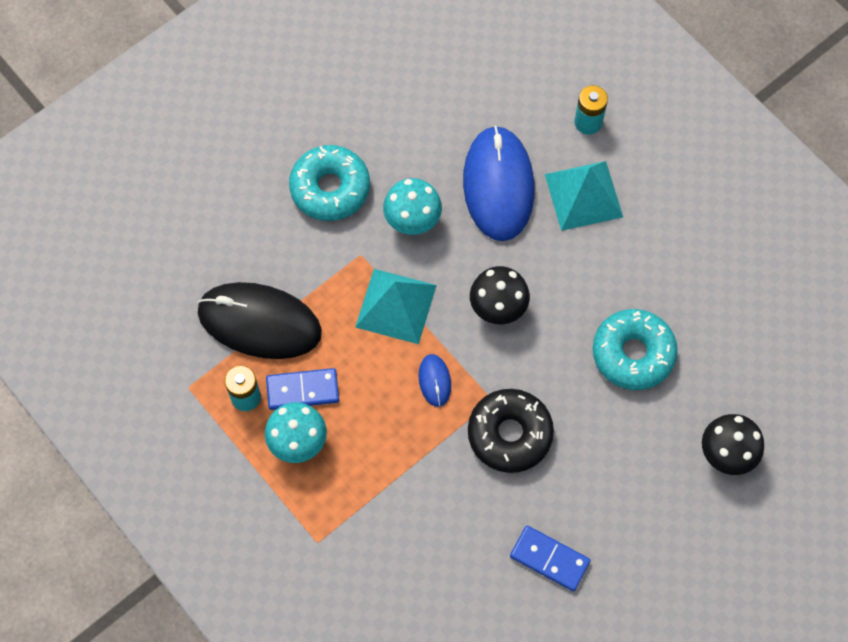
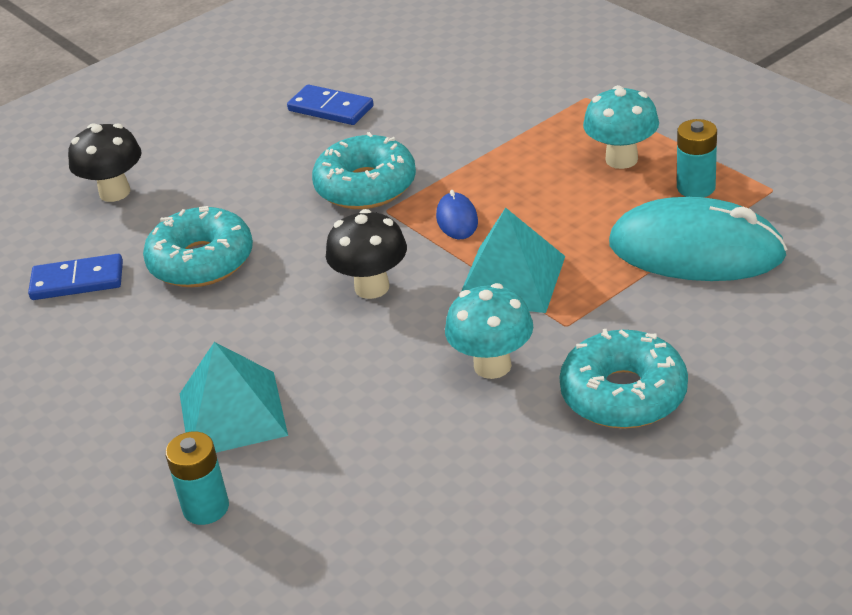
camera: 175 degrees left, 30 degrees down
black mouse [197,282,322,359] -> turquoise mouse [609,197,787,281]
blue domino [266,368,339,410] -> blue domino moved to [28,254,123,300]
blue mouse [463,126,535,241] -> none
black donut [468,389,554,473] -> turquoise donut [312,132,416,209]

